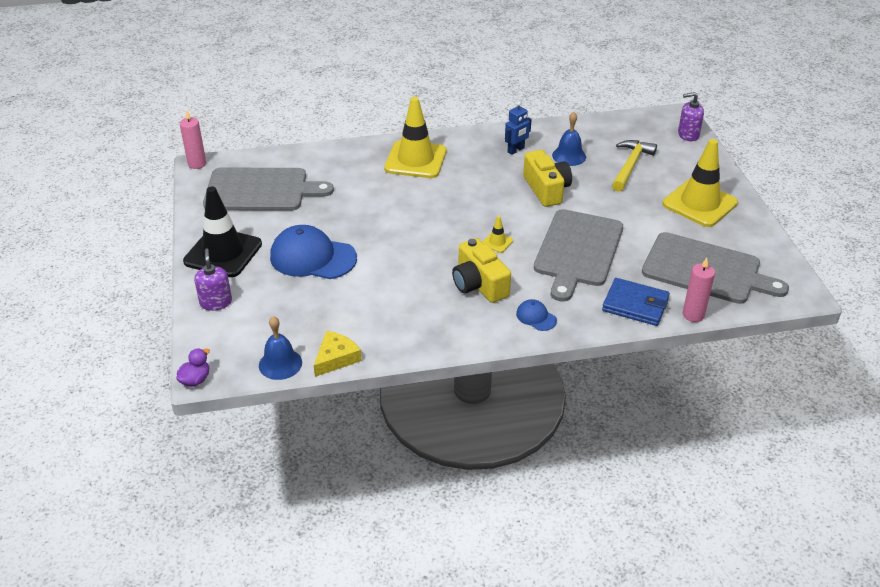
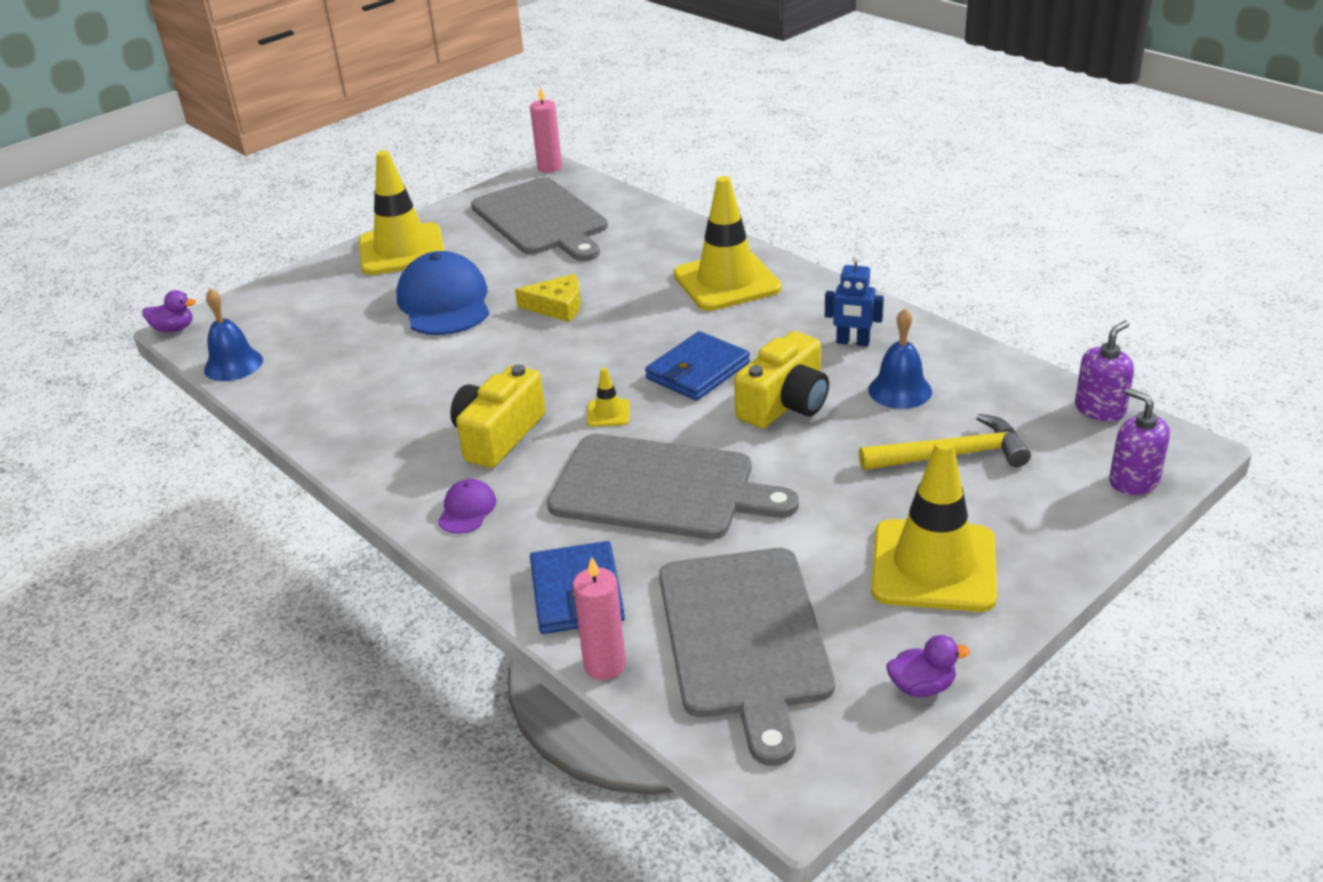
camera: 60 degrees right, 5 degrees down
black traffic cone [183,187,262,277] -> yellow traffic cone [359,150,444,275]
purple soap dispenser [194,249,232,311] -> purple soap dispenser moved to [1075,321,1134,422]
yellow cheese [314,331,361,377] -> yellow cheese moved to [515,274,581,322]
blue cap [516,299,557,331] -> purple cap [438,479,496,534]
grey cutting board [534,209,623,302] -> grey cutting board turned 150 degrees counterclockwise [547,434,799,540]
none -> blue wallet [645,331,750,401]
none -> purple duck [886,635,970,697]

